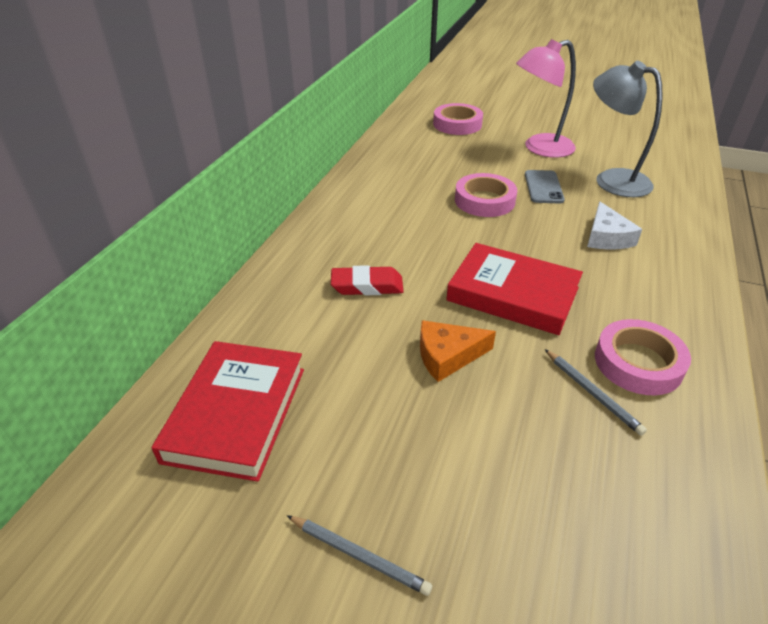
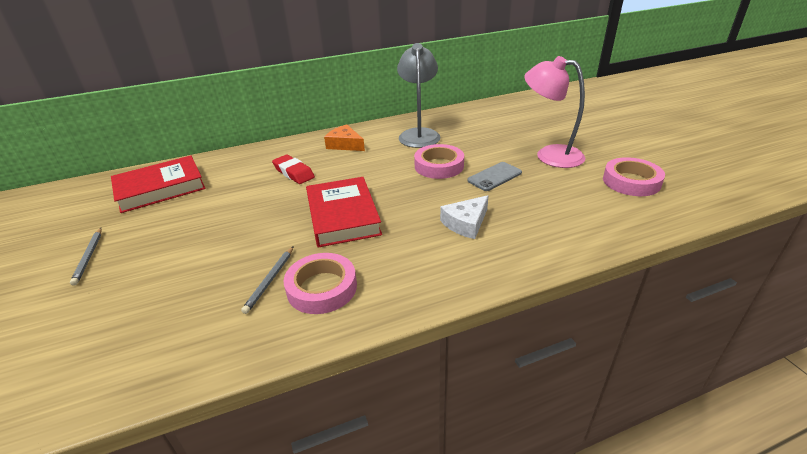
camera: 50 degrees right, 5 degrees down
orange cheese [420,320,496,382] -> orange cheese moved to [324,124,365,151]
pink tape [433,103,483,135] -> pink tape moved to [603,157,665,196]
grey lamp [593,61,663,197] -> grey lamp moved to [397,43,440,148]

